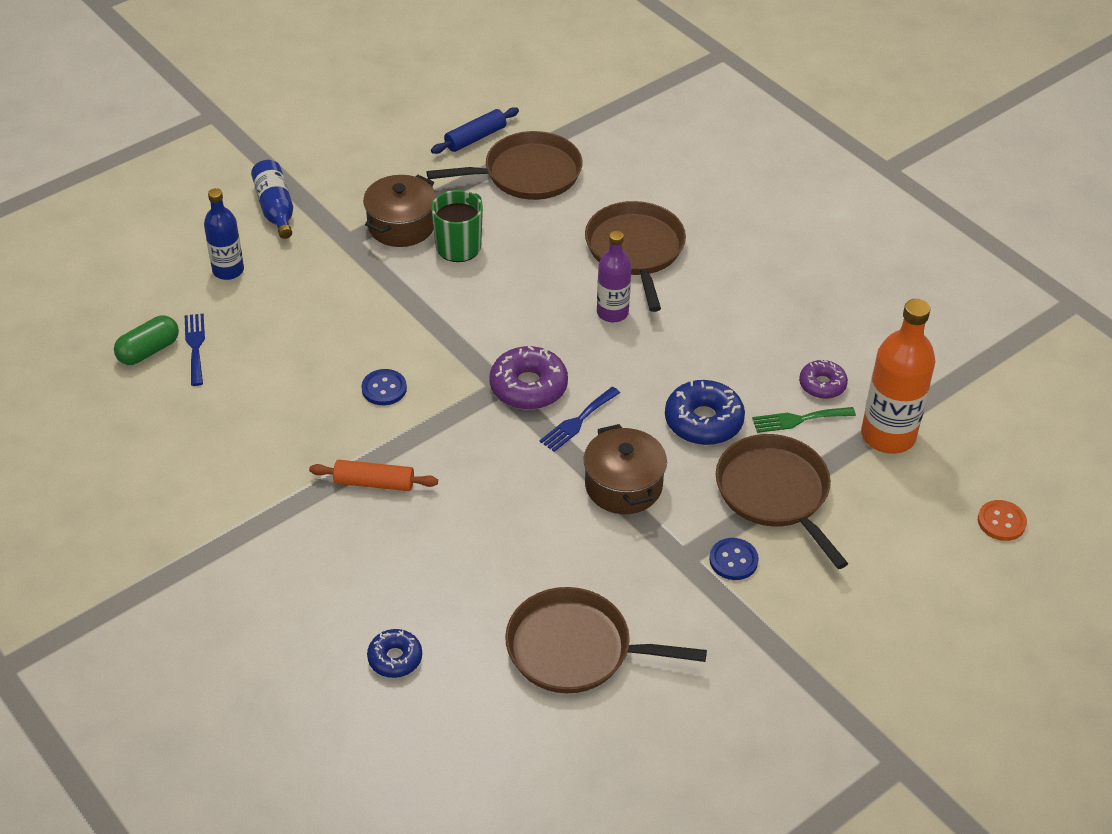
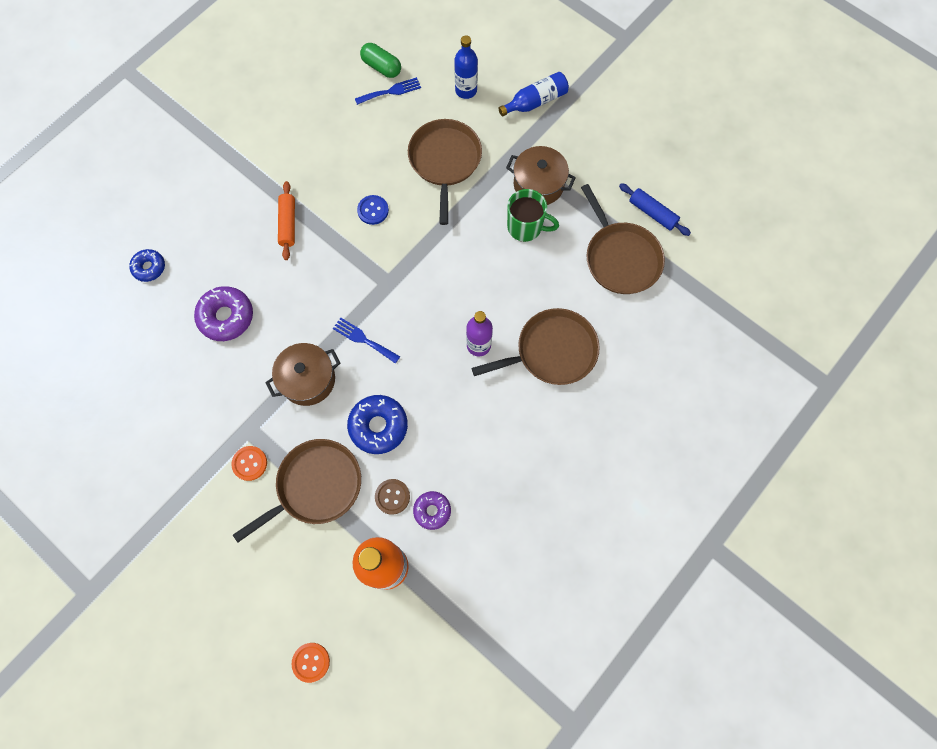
camera: 80 degrees right, 25 degrees up
purple donut [490,346,568,410] -> purple donut moved to [194,286,253,341]
brown pan [505,587,707,693] -> brown pan moved to [408,119,482,225]
blue button [709,538,759,580] -> orange button [231,446,267,481]
green fork [752,407,856,433] -> brown button [375,479,410,515]

